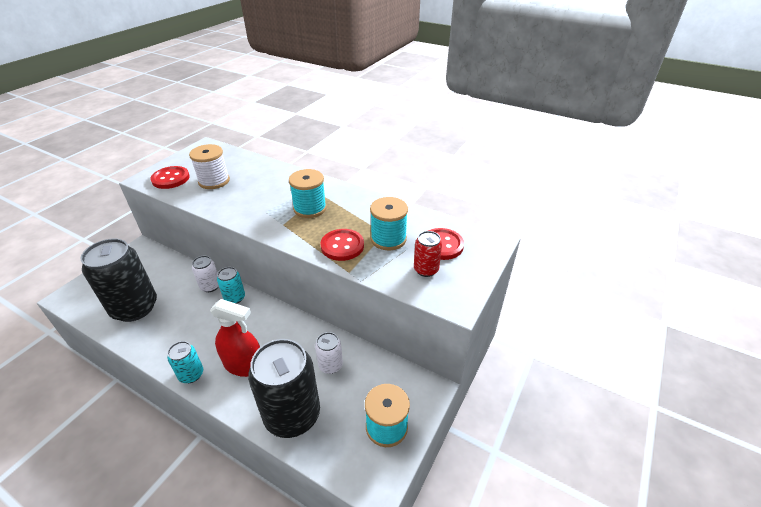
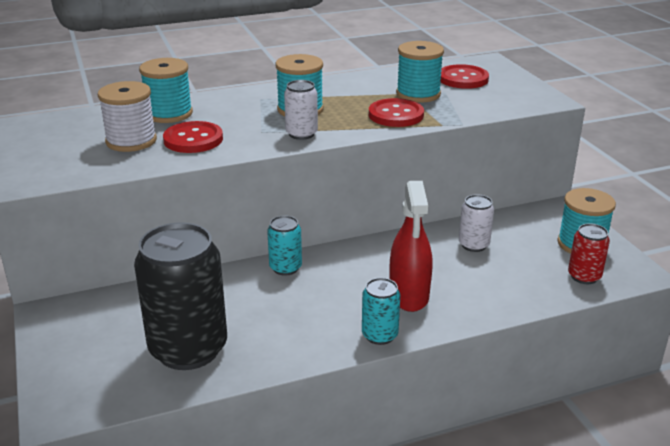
camera: 50 degrees left, 10 degrees down
red button [150,166,190,189] -> red button moved to [163,121,223,153]
white can [192,256,219,292] -> white can moved to [284,80,318,140]
red spray bottle [210,299,260,377] -> red spray bottle turned 120 degrees clockwise [389,181,433,312]
black can [248,339,320,438] -> none
red can [414,231,442,277] -> red can moved to [568,223,610,284]
none -> turquoise spool [139,58,193,123]

